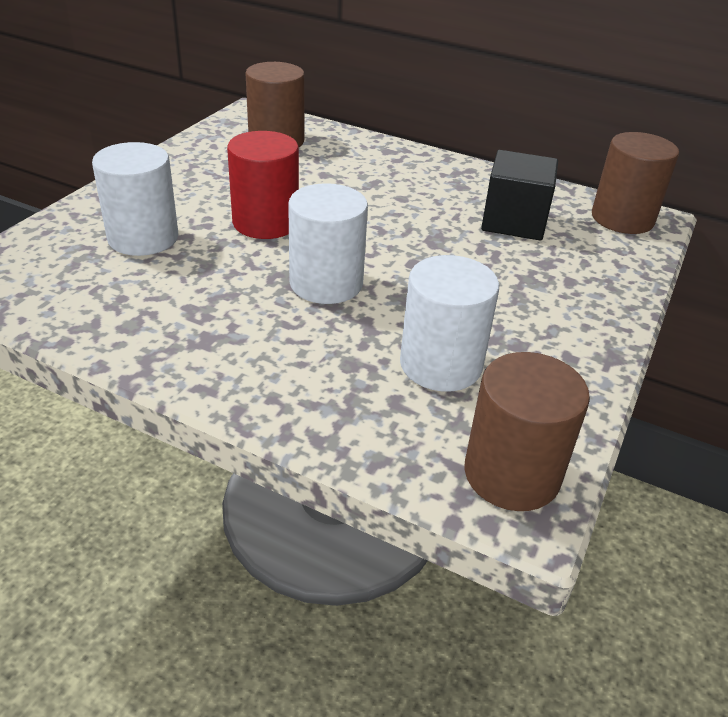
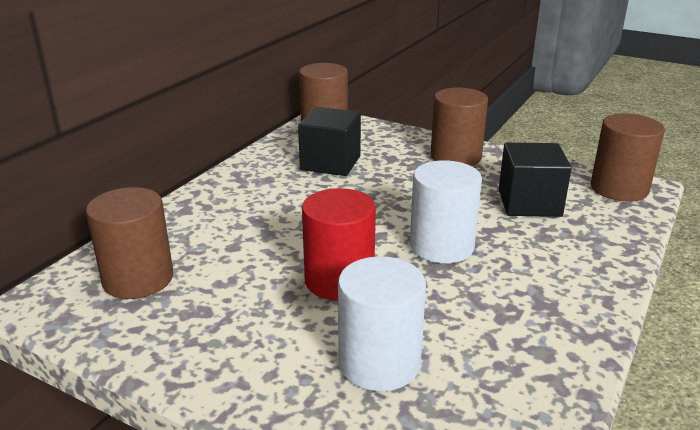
camera: 85 degrees left, 10 degrees down
white cylinder [400,255,499,391] -> black cube [499,143,572,217]
none -> brown cylinder [430,88,488,166]

